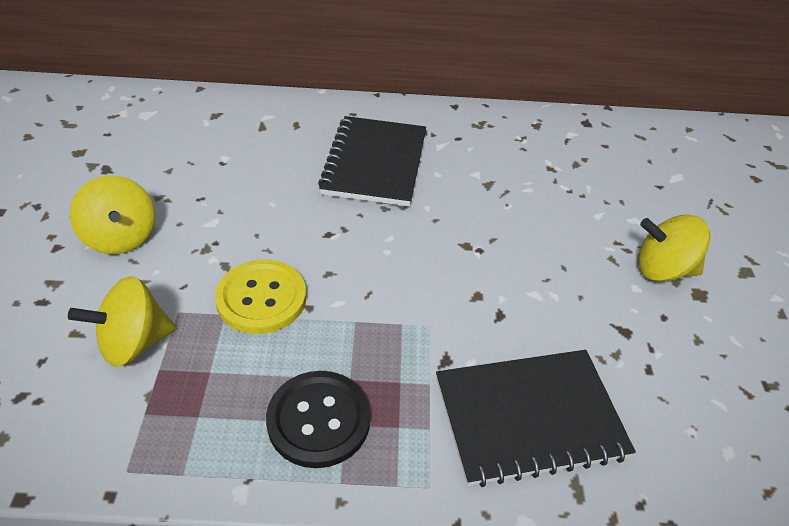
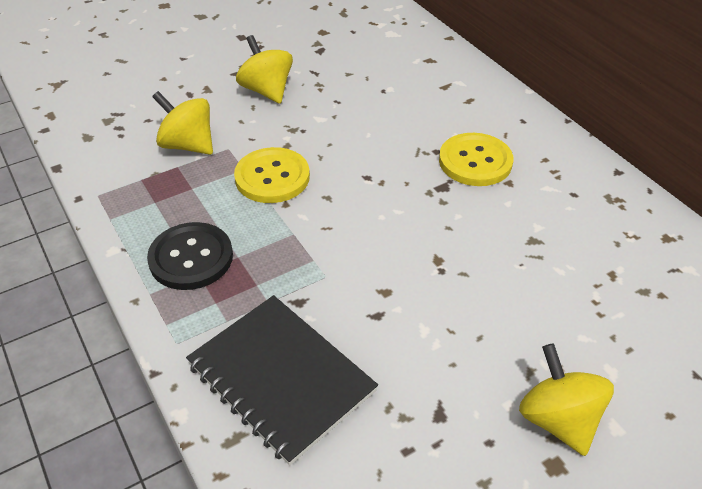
camera: 60 degrees right, 0 degrees up
yellow spinning top [70,175,155,254] -> yellow spinning top turned 120 degrees clockwise [236,35,293,104]
black notebook [318,116,426,206] -> yellow button [439,133,513,186]

